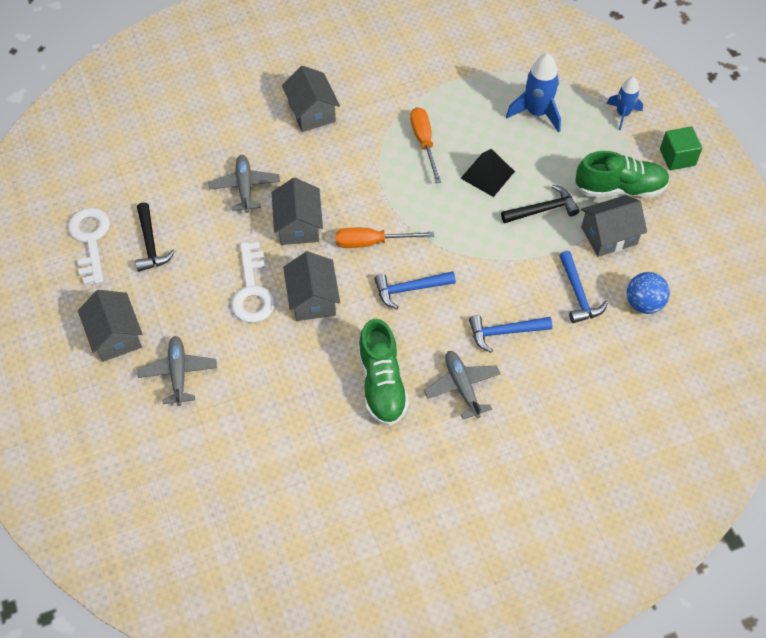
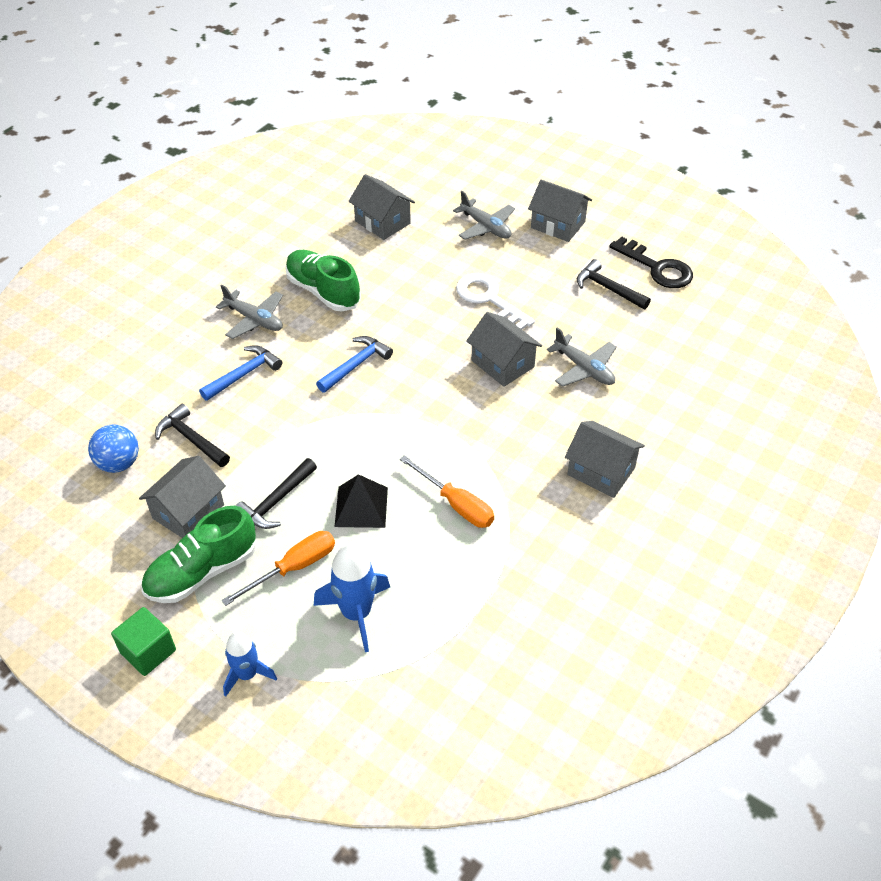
camera: 145 degrees right, 10 degrees down
white key [68,208,110,285] -> black key [609,237,693,288]
grey house [283,251,340,321] -> grey house moved to [349,174,415,240]
orange screwdriver [335,228,434,248] -> orange screwdriver moved to [222,531,335,606]
blue hammer [559,251,608,323] -> black hammer [155,404,230,467]

